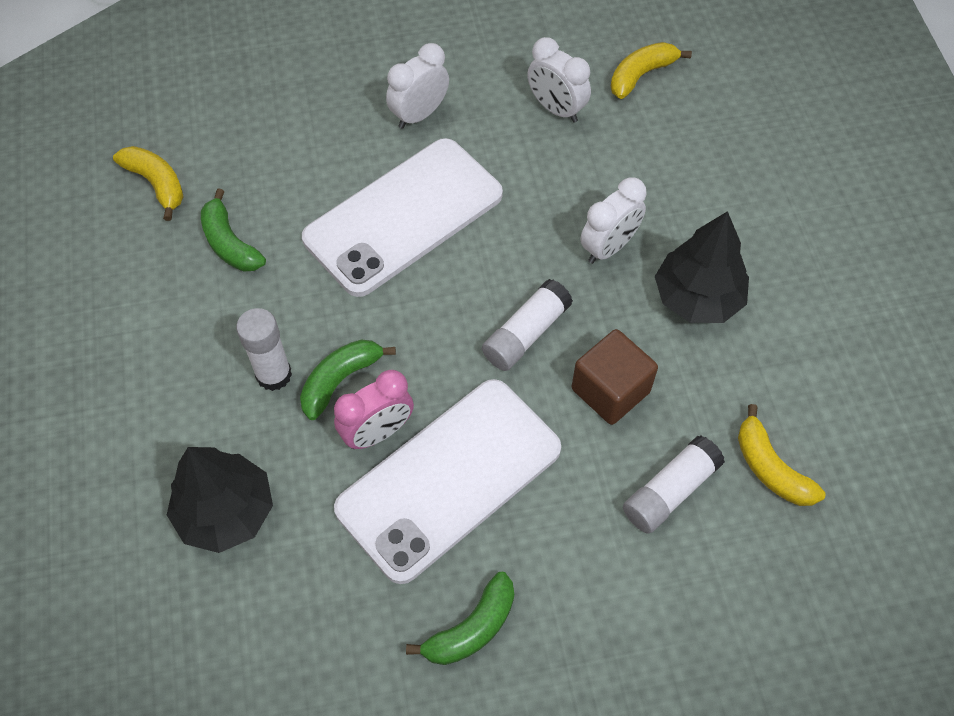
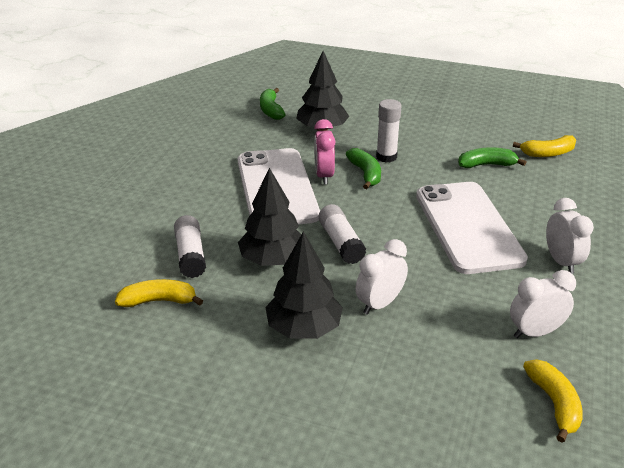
camera: 120 degrees right, 25 degrees down
green banana [406,572,514,665] -> green banana moved to [260,88,286,120]
brown cube [572,329,658,425] -> black tree [238,168,301,266]
white clock [580,177,646,264] -> white clock turned 60 degrees clockwise [356,239,408,315]

